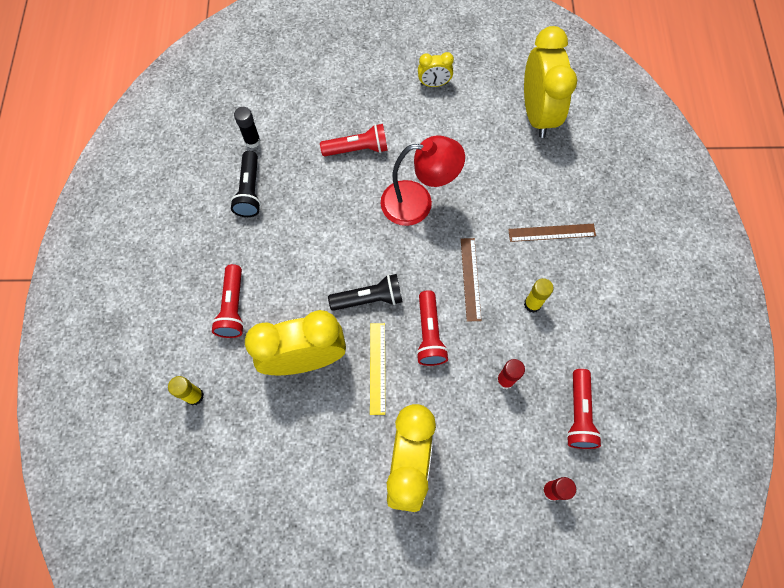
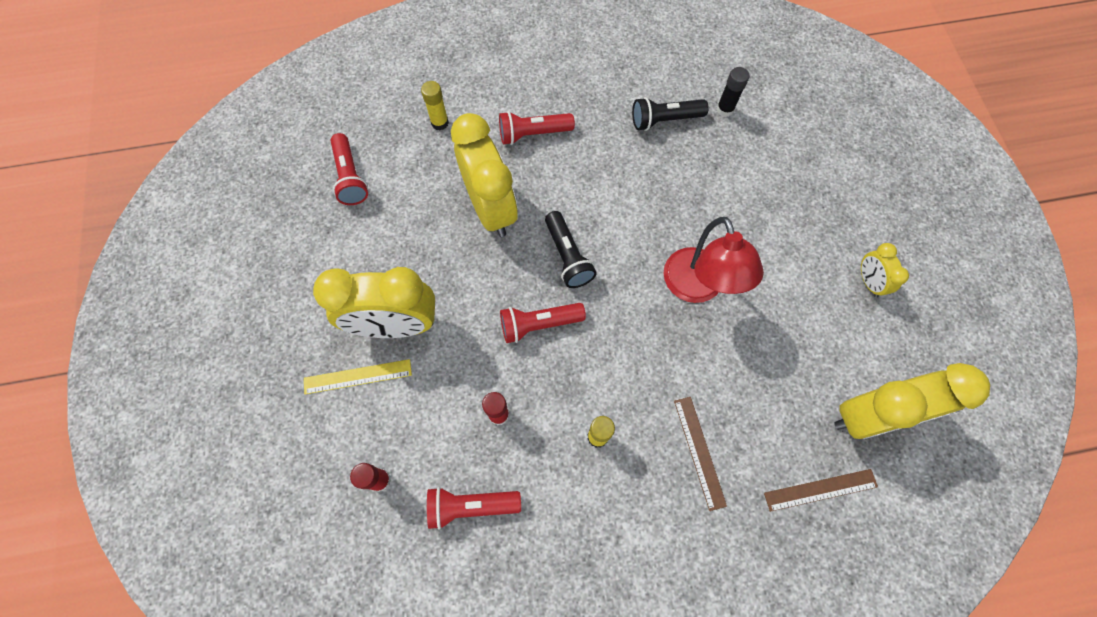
camera: 80 degrees right, 0 degrees up
red flashlight [320,124,388,156] -> red flashlight moved to [330,133,368,205]
yellow ruler [370,323,385,415] -> yellow ruler moved to [304,359,412,394]
brown ruler [461,238,481,322] -> brown ruler moved to [764,469,878,512]

